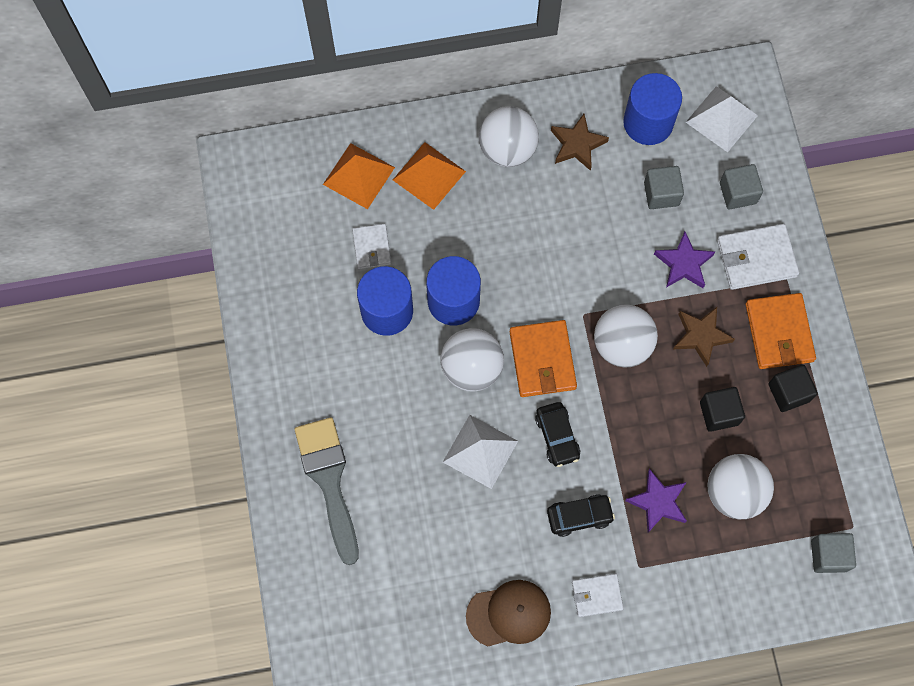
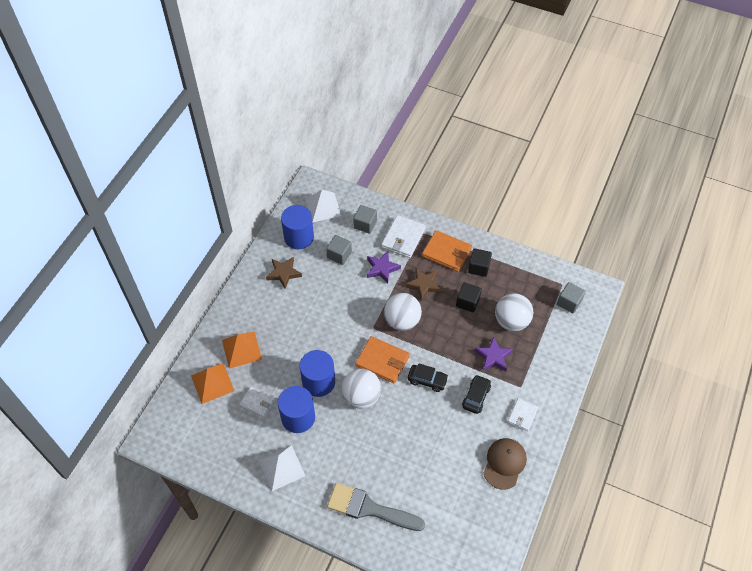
camera: 55 degrees left, 15 degrees down
white pyramid [443,415,518,489] -> white pyramid moved to [259,445,306,491]
white ball [479,106,539,167] -> none

